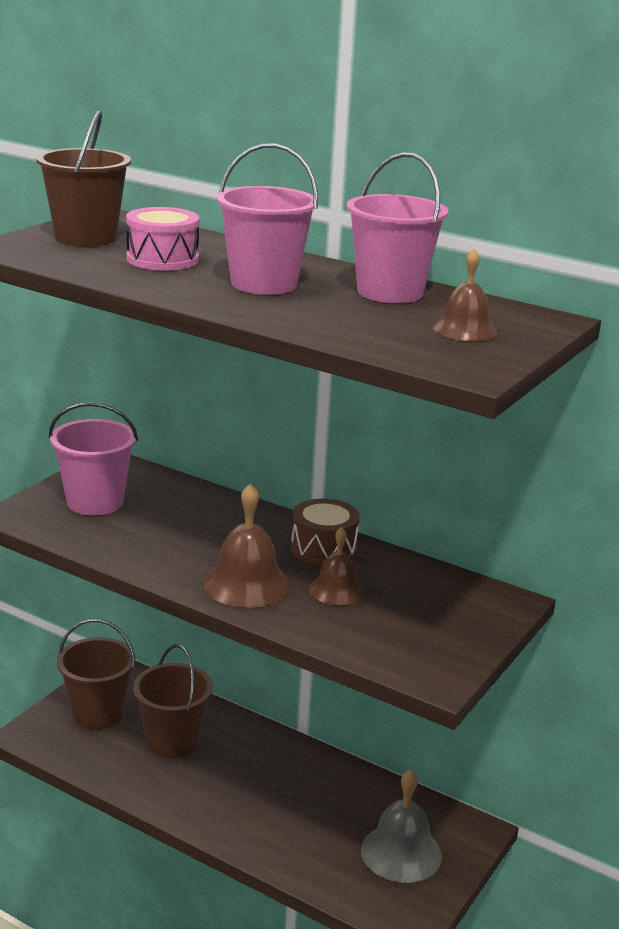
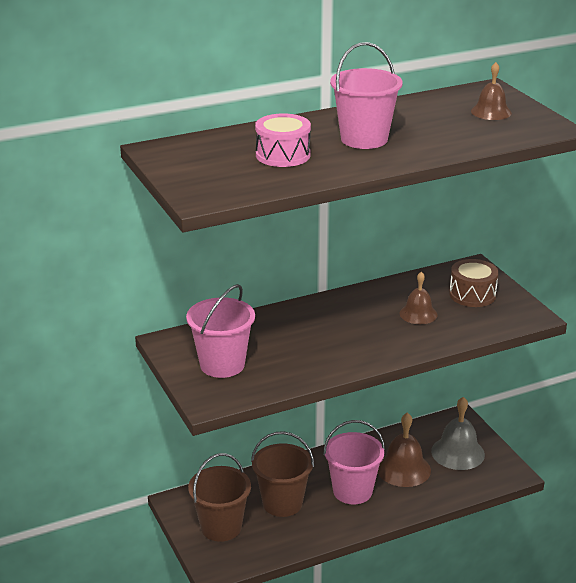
camera: 55 degrees left, 5 degrees up
brown bucket [36,110,131,247] -> none
brown bell [203,483,290,608] -> brown bell moved to [378,412,431,487]
brown drum [291,498,360,566] -> brown drum moved to [449,259,499,307]
pink bucket [346,152,449,303] -> pink bucket moved to [323,420,385,504]

